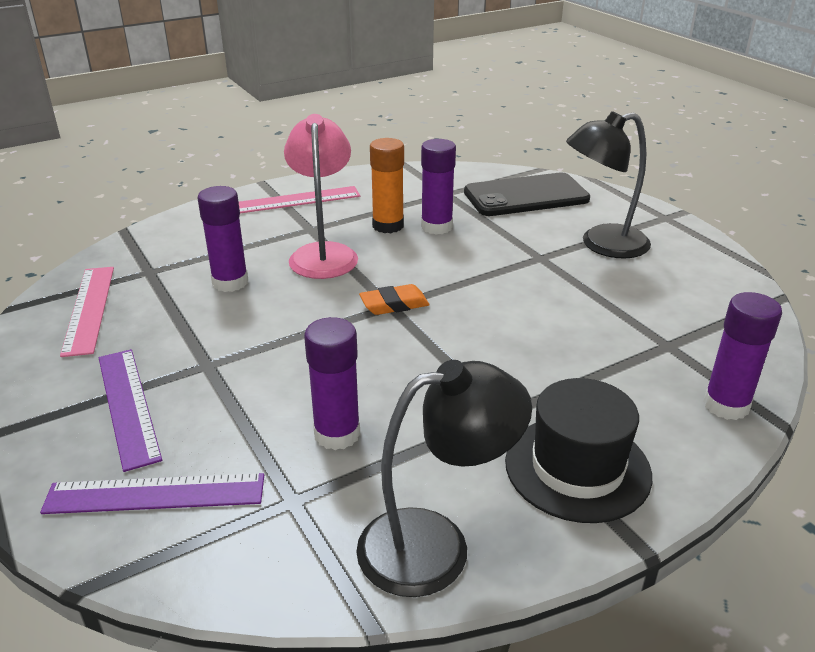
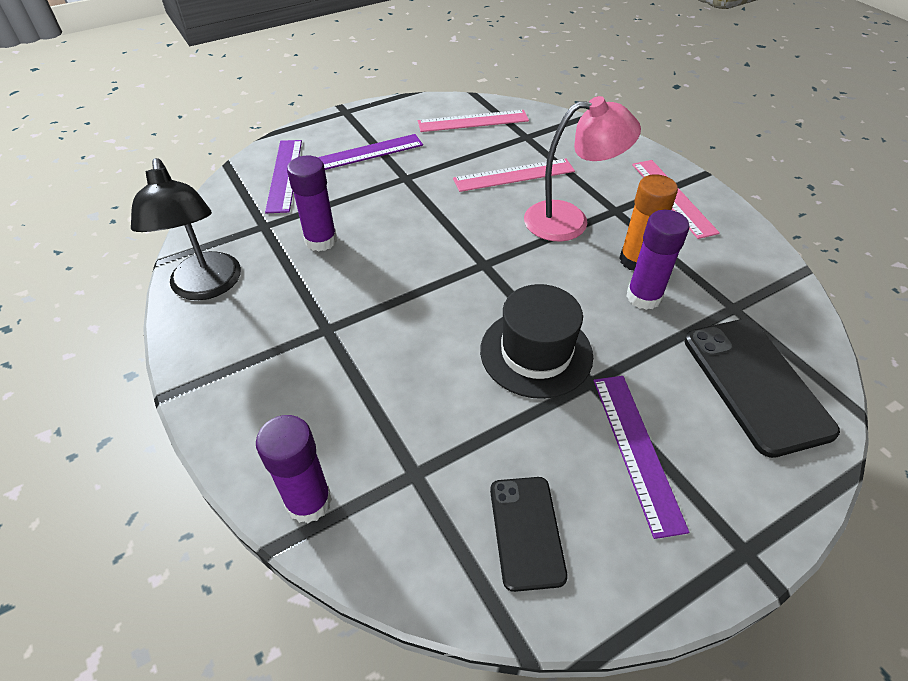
camera: 90 degrees right, 15 degrees up
purple glue stick [197,186,248,292] -> pink ruler [453,158,575,192]
orange eraser [359,284,429,315] -> none
black hat [505,378,652,523] -> black hat moved to [480,284,593,399]
black lamp [566,111,651,258] -> purple ruler [594,376,689,539]
none -> black phone [490,477,568,592]

